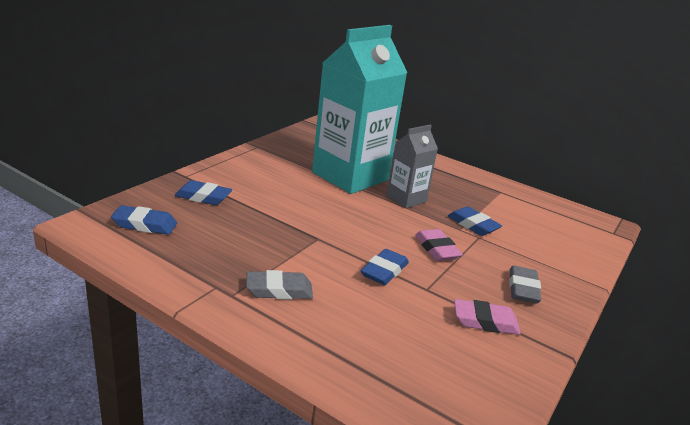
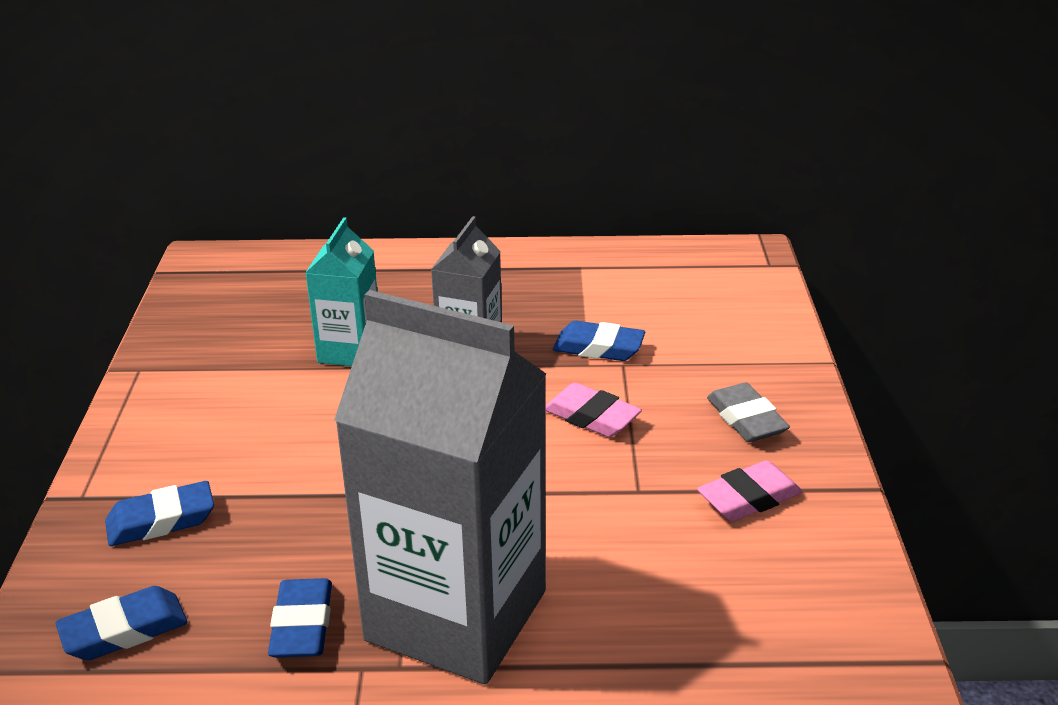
camera: 30 degrees left, 5 degrees up
grey eraser [246,270,313,300] -> grey carton [334,290,546,684]
turquoise carton [312,25,407,194] -> turquoise carton [305,217,377,366], size x0.50
blue eraser [361,249,409,285] -> blue eraser moved to [268,578,332,658]

